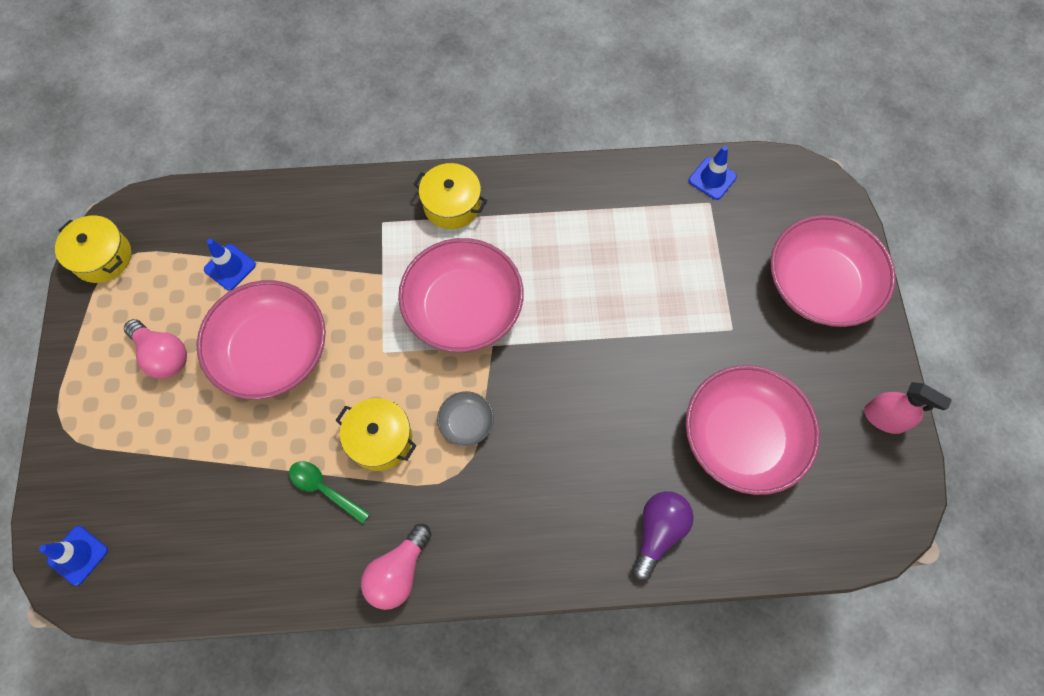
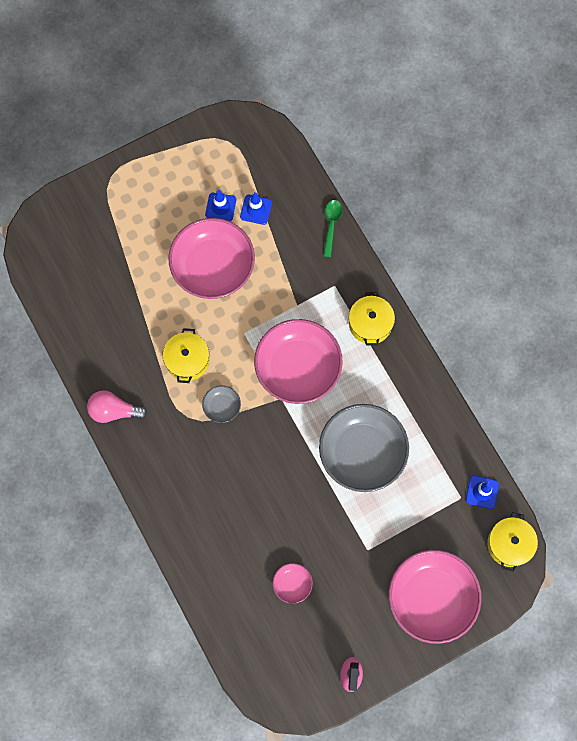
camera: 65 degrees right, 5 degrees up
blue traffic cone [39,526,108,585] -> blue traffic cone moved to [205,190,236,221]
yellow pot [55,215,131,283] -> yellow pot moved to [487,512,538,572]
pink light bulb [124,319,187,379] -> none
green spoon [289,461,370,524] -> green spoon moved to [323,200,342,257]
purple light bulb [632,491,694,580] -> none
pink bowl [686,365,820,495] -> pink bowl [273,563,313,604], size x0.44
none -> grey bowl [319,404,409,492]

